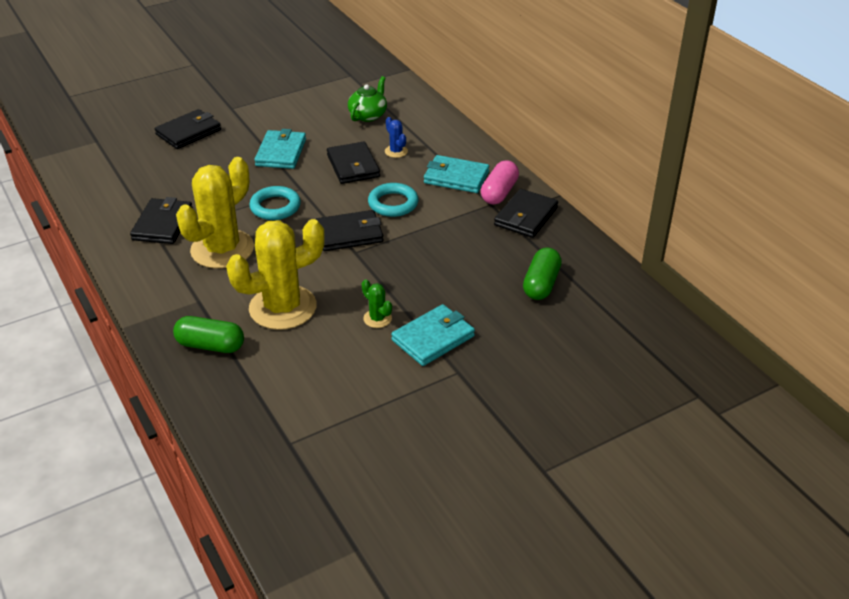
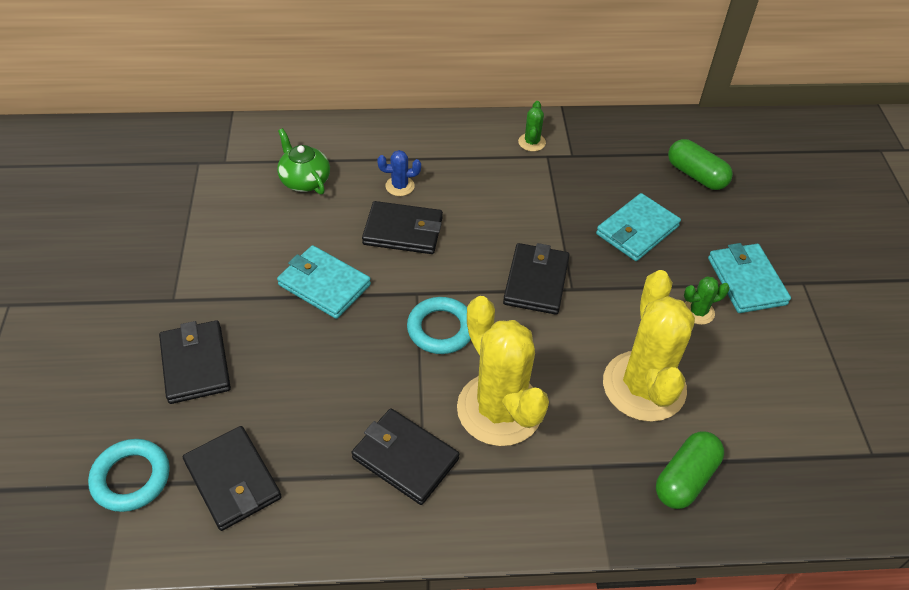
camera: 65 degrees left, 10 degrees up
turquoise ring [368,183,418,217] -> turquoise ring moved to [88,439,170,512]
turquoise wallet [424,155,489,193] -> turquoise wallet moved to [596,193,681,261]
pink capsule [481,160,519,205] -> green cactus [518,101,546,151]
black wallet [494,189,558,238] -> black wallet moved to [183,426,282,531]

